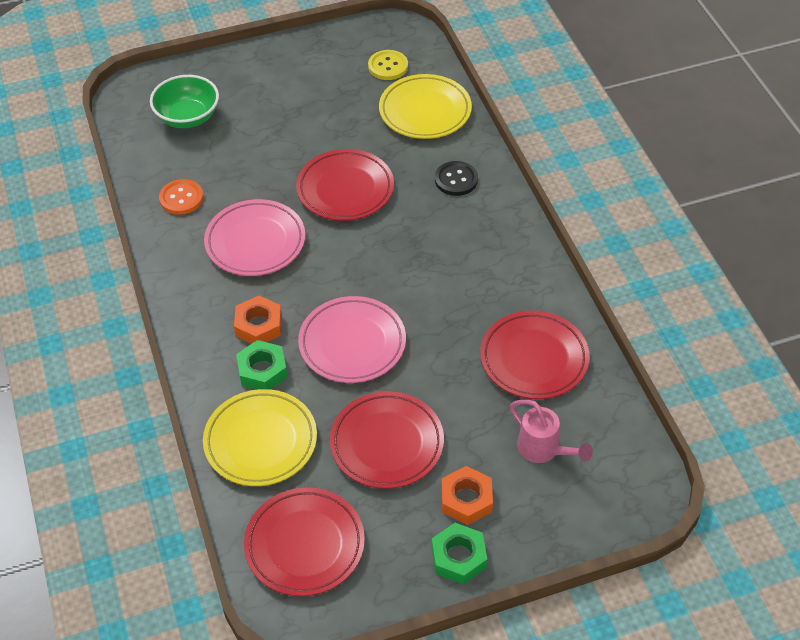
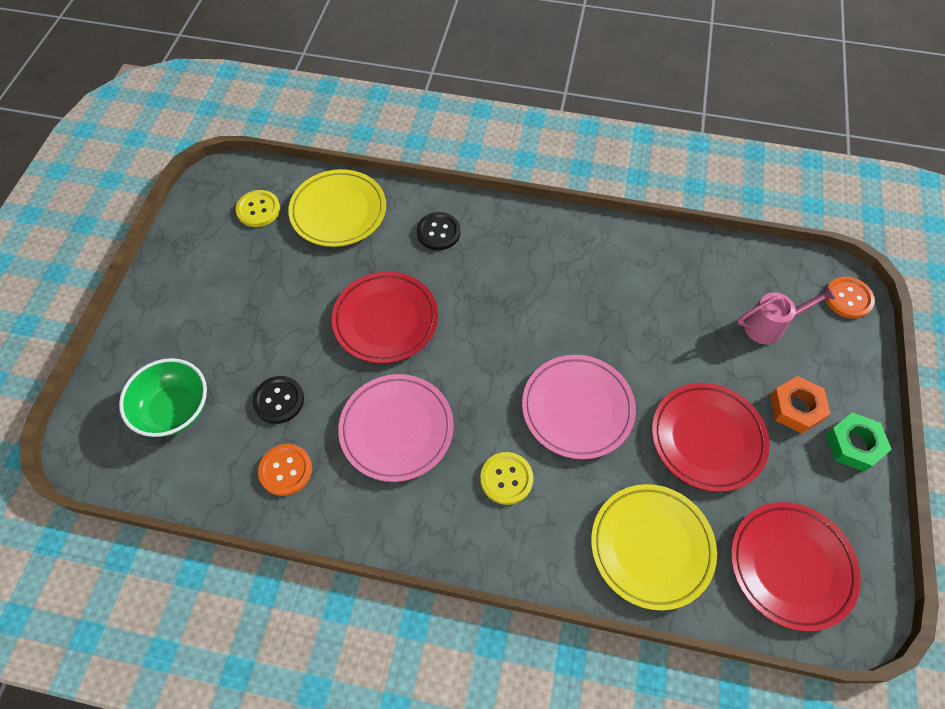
camera: 60 degrees left, 10 degrees up
orange nut [234,296,282,344] -> yellow button [480,452,533,505]
green nut [236,340,287,390] -> none
red plate [480,311,590,399] -> none
none -> black button [252,376,304,424]
none -> orange button [825,277,875,319]

